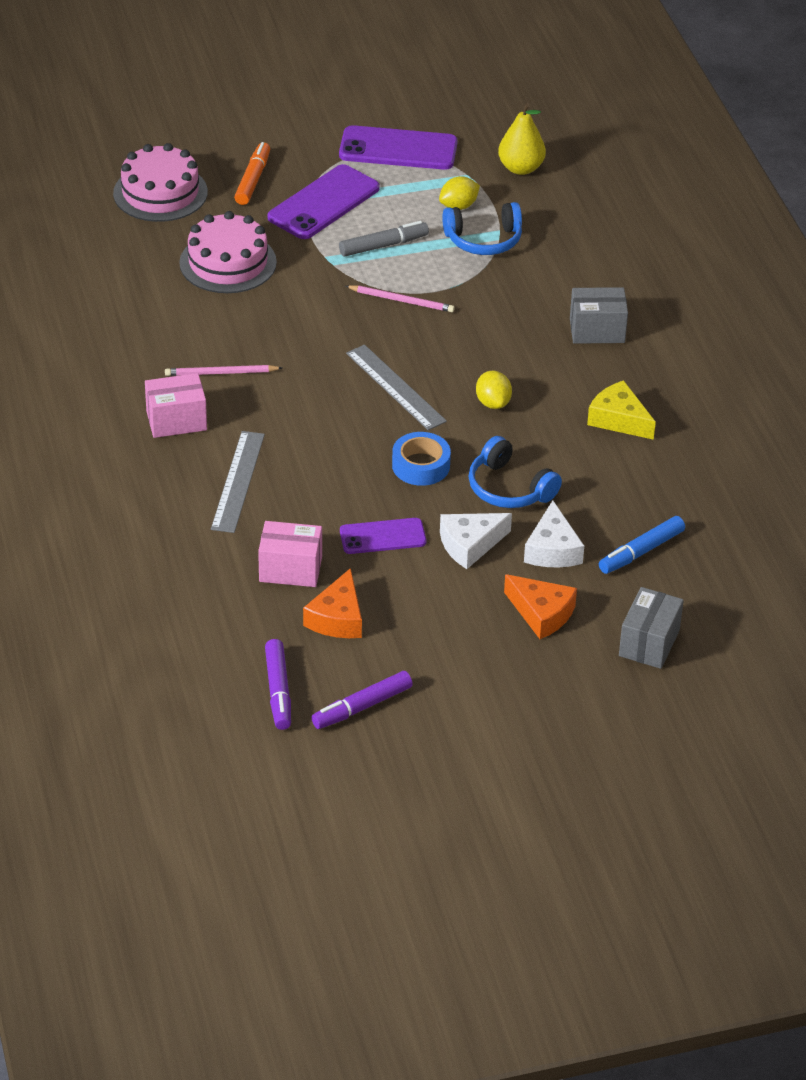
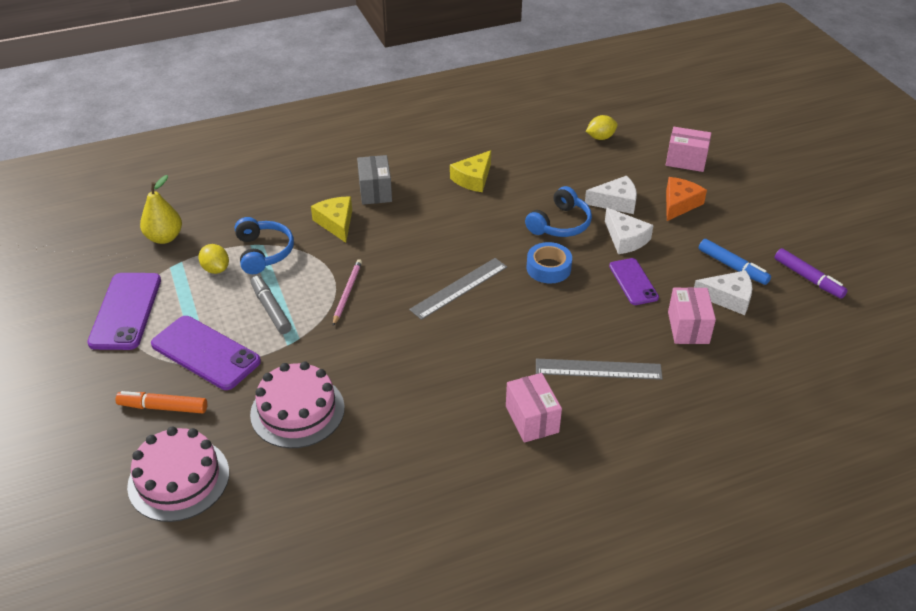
camera: 95 degrees left, 0 degrees up
pink pencil [165,365,282,376] -> none
purple marker [265,639,291,730] -> none
orange cheese [303,568,362,638] -> white cheese [694,270,752,315]
yellow lemon [476,371,512,409] -> yellow lemon moved to [586,115,618,140]
blue marker [599,516,685,574] -> blue marker moved to [699,239,771,285]
grey box [619,587,684,669] -> pink box [666,127,711,172]
none -> yellow cheese [311,197,352,243]

